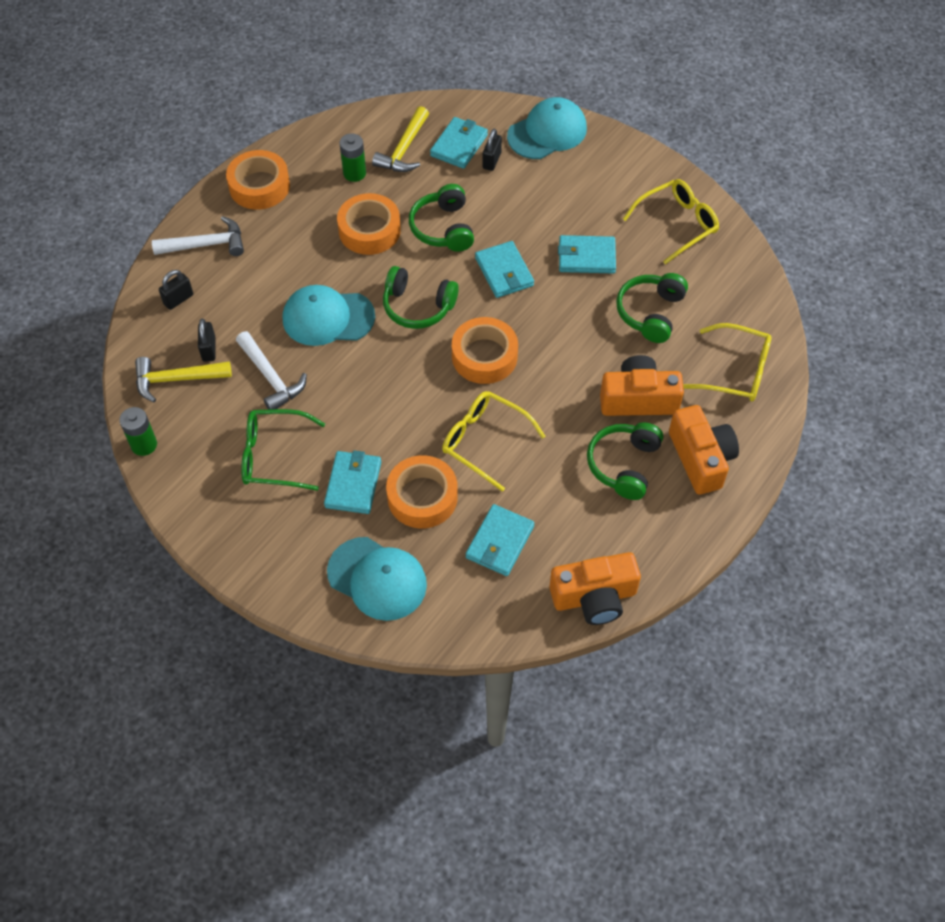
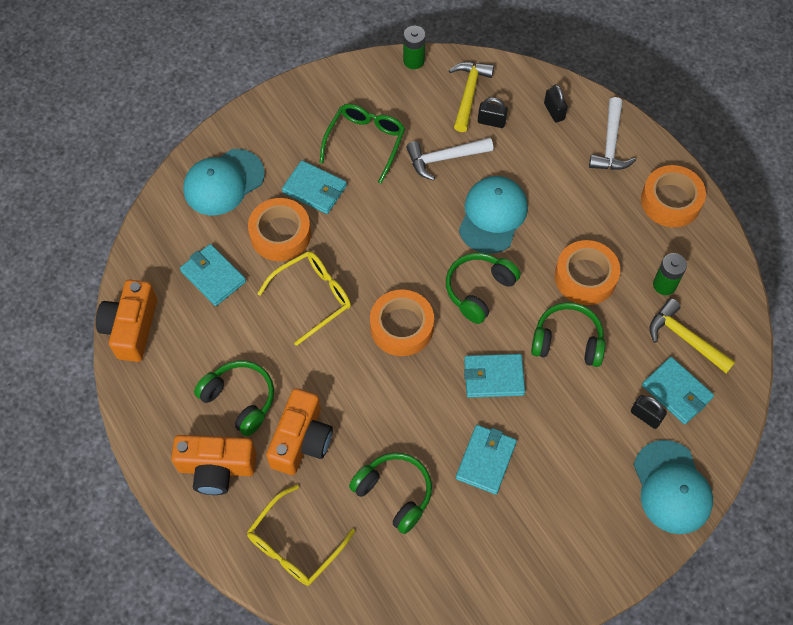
camera: 110 degrees right, 5 degrees up
yellow glasses [623,179,719,264] -> none

